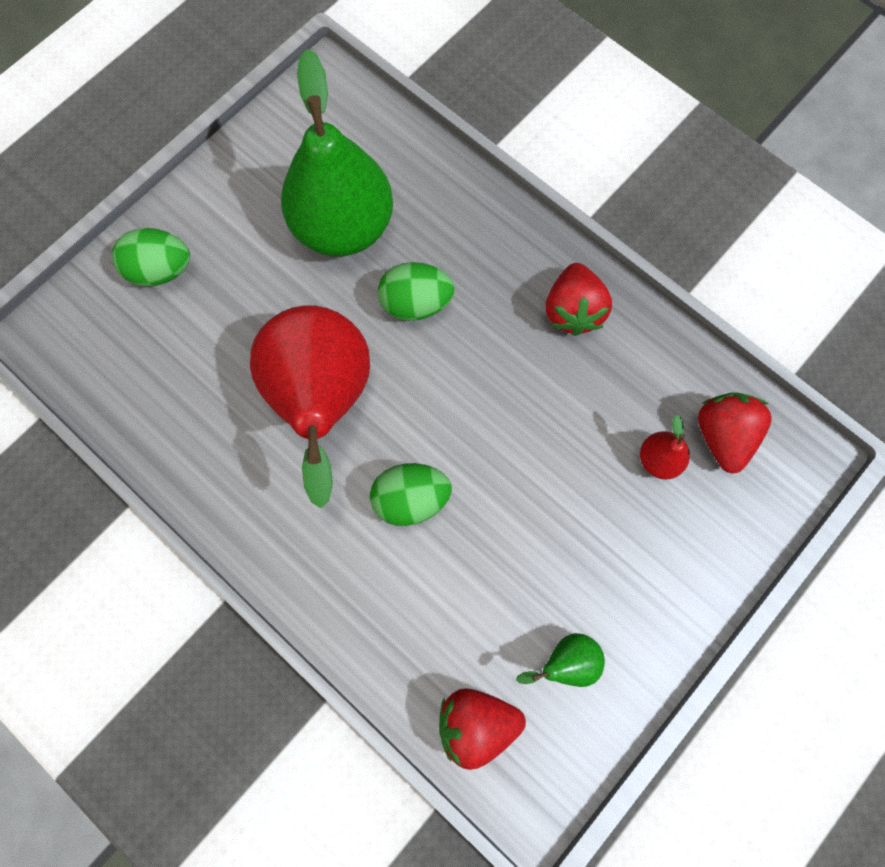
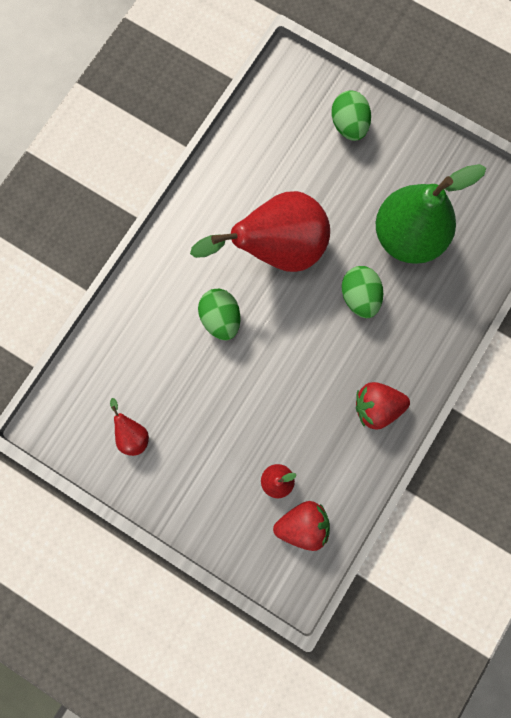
camera: 80 degrees right, 5 degrees up
red strawberry [439,688,526,770] -> none
green pear [516,633,605,687] -> red pear [110,398,149,456]

